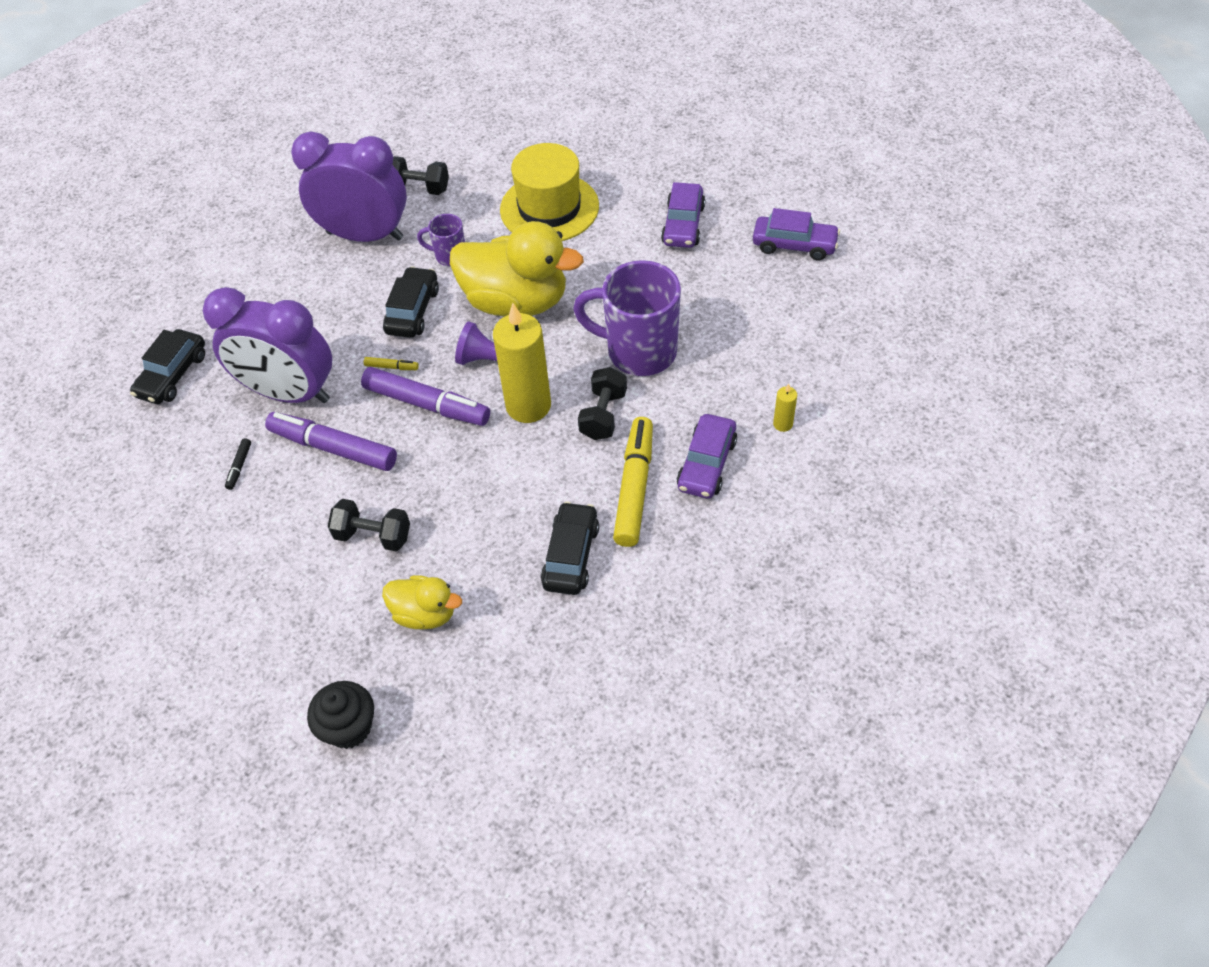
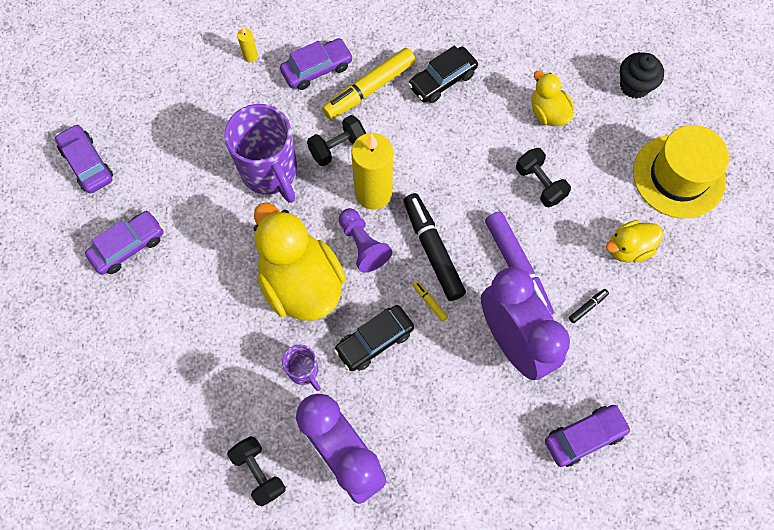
camera: 140 degrees left, 15 degrees up
black car [130,329,205,404] -> purple car [545,405,631,467]
purple marker [361,367,490,426] -> black marker [403,193,466,301]
yellow hat [500,143,599,241] -> yellow hat moved to [633,125,729,218]
none -> yellow duck [606,220,663,263]

